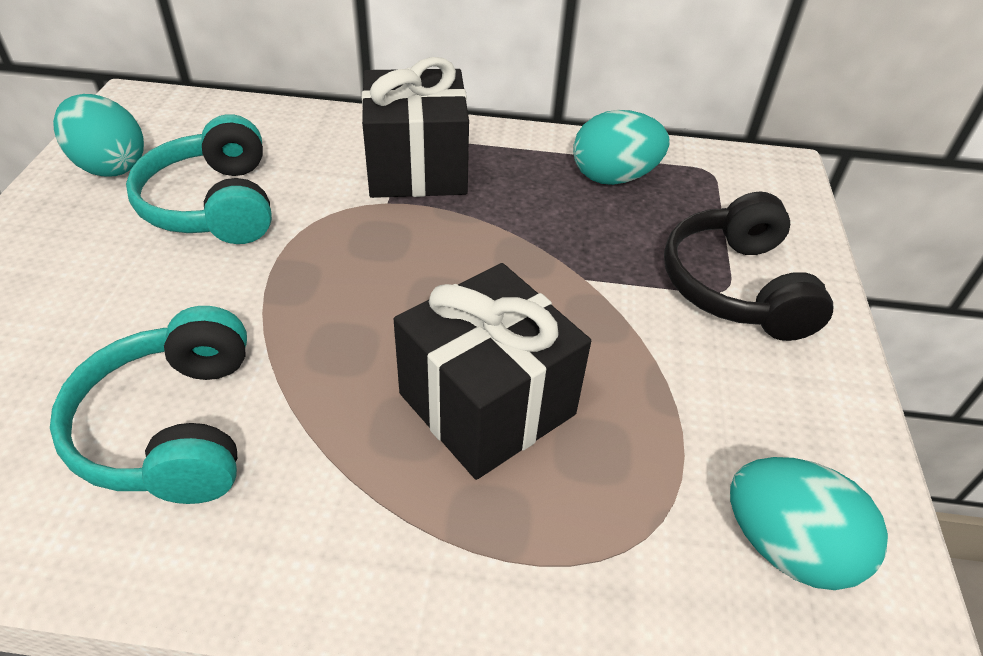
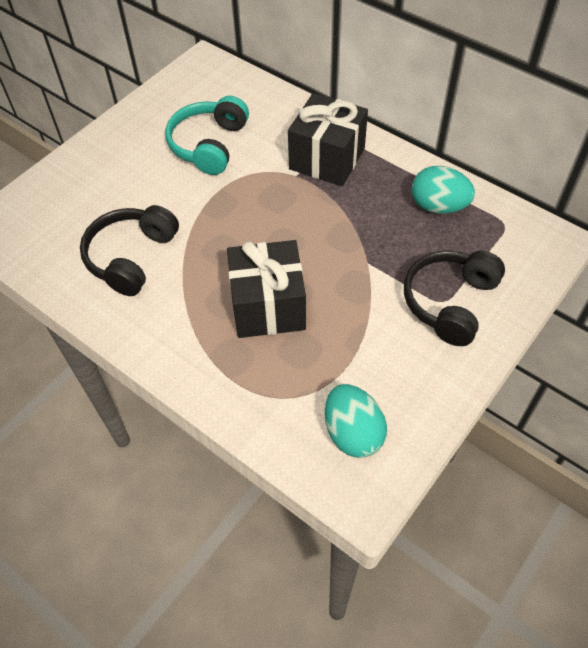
camera: 35 degrees right, 10 degrees up
turquoise headphones [50,306,247,504] -> black headphones [80,205,179,296]
turquoise egg [53,94,144,177] -> none

